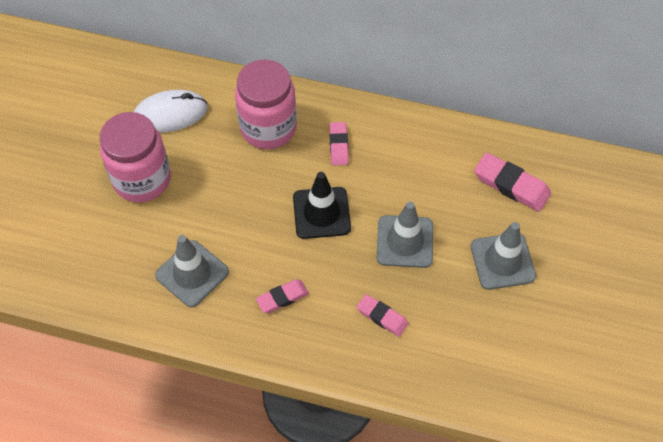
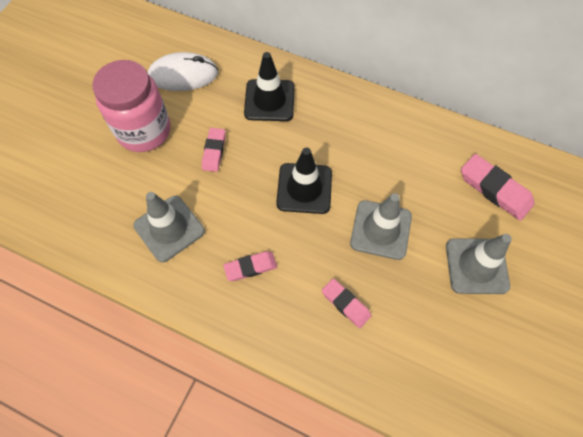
camera: 10 degrees right, 5 degrees up
pink jar [235,60,297,149] -> black traffic cone [244,52,295,121]
pink eraser [329,122,349,165] -> pink eraser moved to [202,128,226,172]

